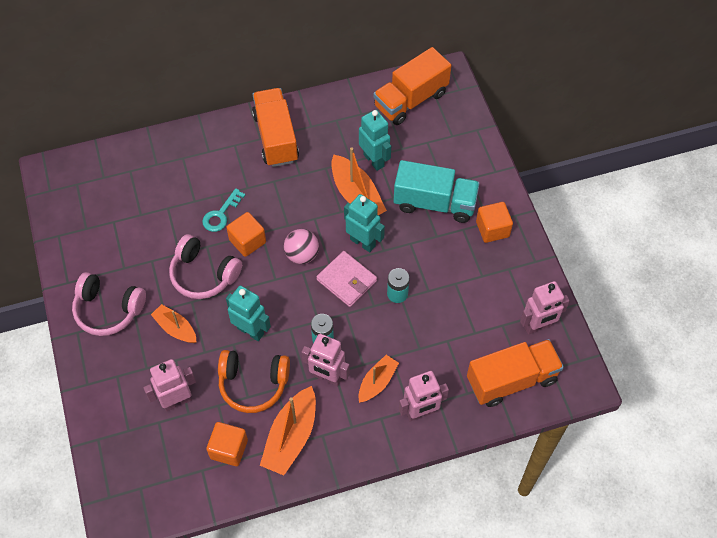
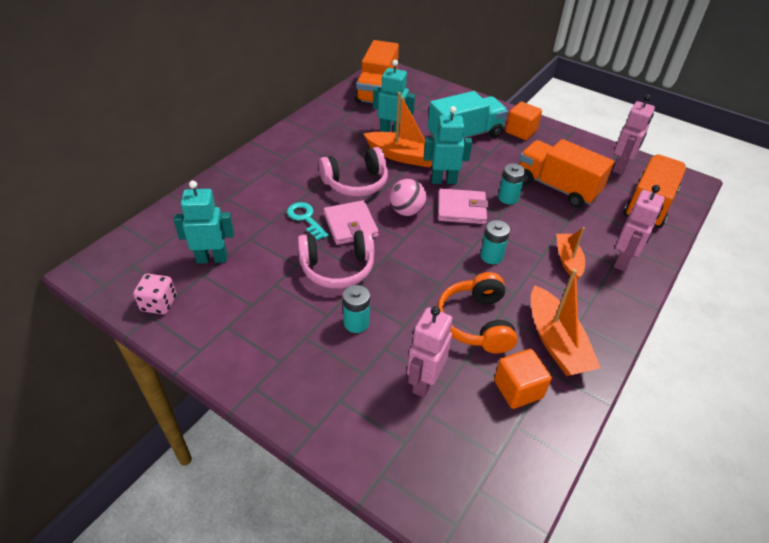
camera: 40 degrees left, 15 degrees down
pink headphones [72,272,146,336] -> pink headphones moved to [319,147,388,197]
orange boat [151,304,197,343] -> turquoise battery [343,285,370,333]
turquoise key [202,188,245,232] -> turquoise key turned 150 degrees clockwise [287,202,329,241]
orange headphones [218,350,290,413] -> orange headphones turned 120 degrees clockwise [437,272,517,354]
orange cube [226,212,266,257] -> pink wallet [324,200,379,245]
turquoise robot [226,286,271,341] -> turquoise robot moved to [173,181,234,264]
orange truck [252,88,299,167] -> orange truck moved to [519,139,614,208]
pink robot [301,334,350,386] -> none
none -> pink dice [133,274,176,314]

